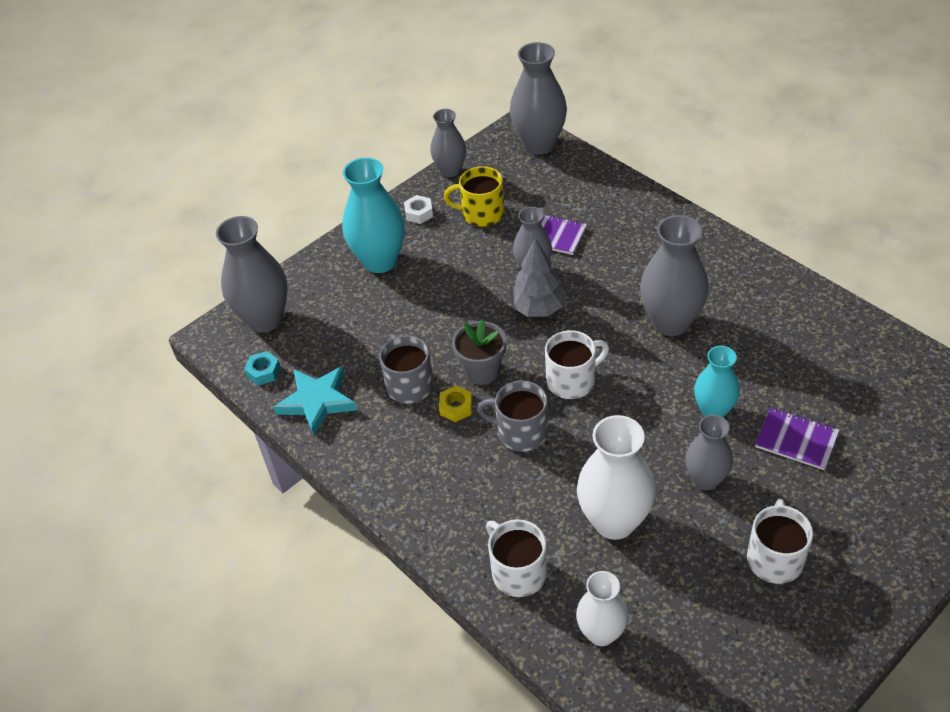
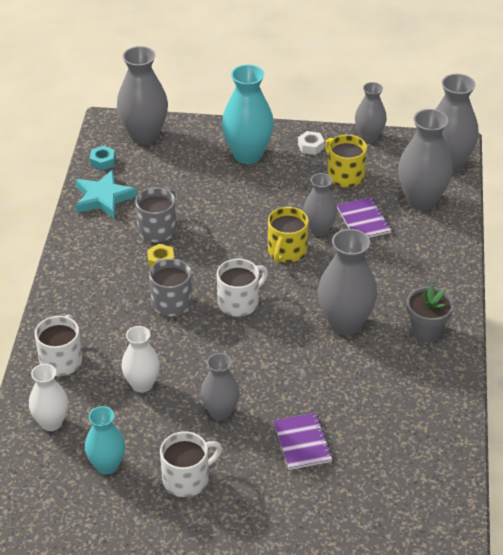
camera: 45 degrees right, 5 degrees down
grey flower pot [452,319,506,385] -> grey flower pot moved to [407,284,454,342]
grey tree [509,238,567,317] -> yellow mug [268,207,309,263]
white mug [545,330,609,399] -> white mug turned 60 degrees counterclockwise [217,259,268,317]
white vase [577,415,656,540] -> white vase [122,326,160,393], size x0.62
turquoise vase [694,346,740,418] -> turquoise vase moved to [85,406,125,475]
none -> grey vase [398,109,453,211]

